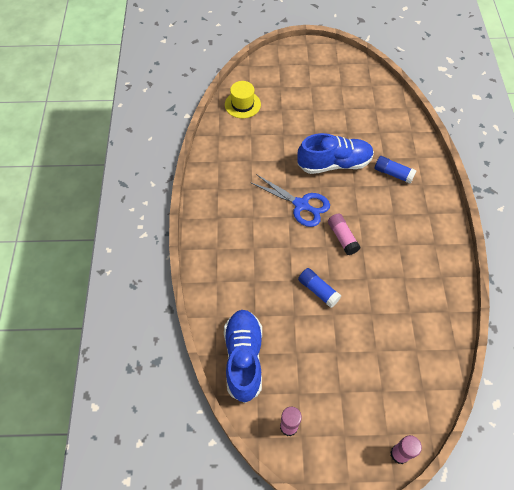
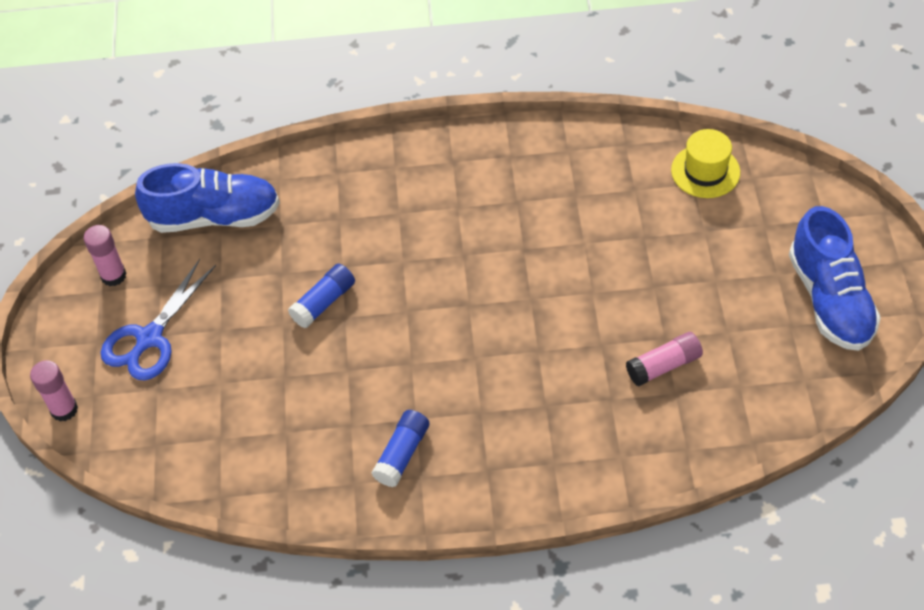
camera: 90 degrees right, 5 degrees down
blue scissors [250,174,330,227] -> blue scissors moved to [101,259,216,380]
blue shoe [297,133,374,174] -> blue shoe moved to [789,206,881,351]
pink glue stick [328,213,360,255] -> pink glue stick moved to [626,332,703,386]
blue glue stick [375,156,417,184] -> blue glue stick moved to [372,410,429,487]

